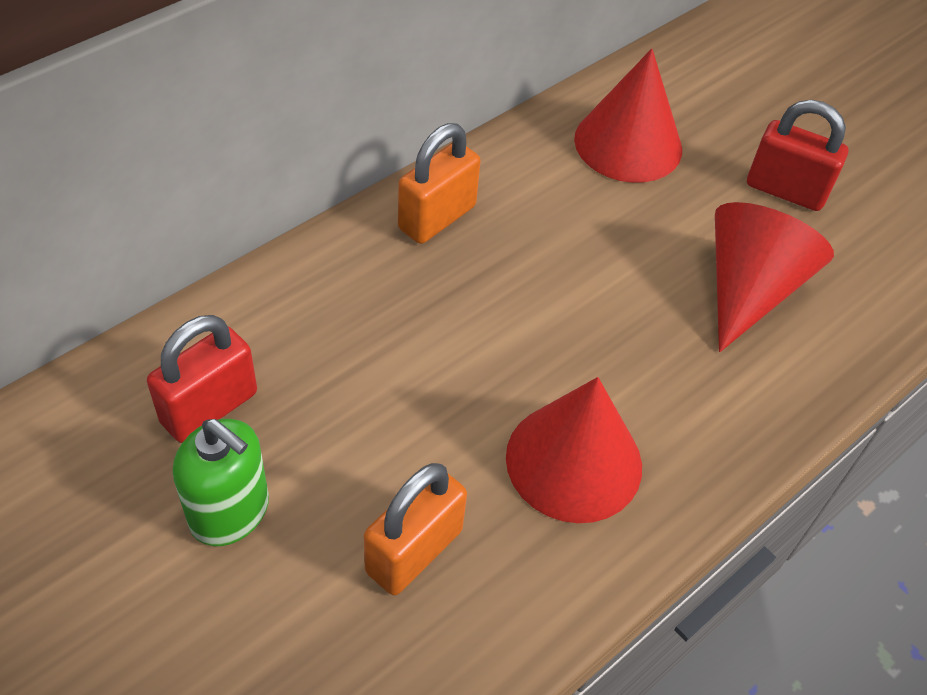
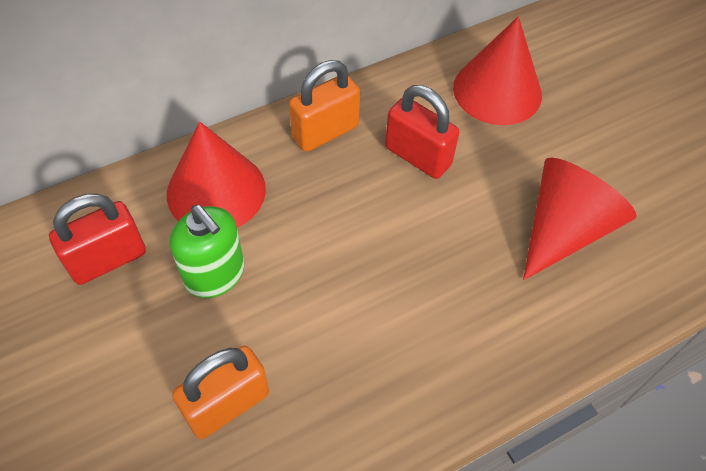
camera: 15 degrees right, 5 degrees up
green soap dispenser [173,419,269,546] -> green soap dispenser moved to [170,205,244,298]
red cone [506,377,642,523] -> red cone moved to [167,122,266,228]
red padlock [747,100,848,211] -> red padlock moved to [385,85,459,179]

